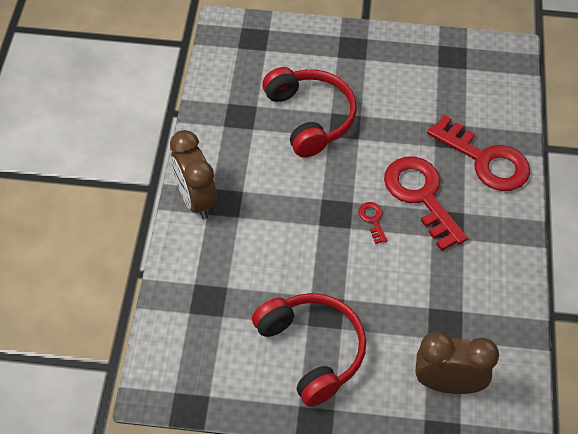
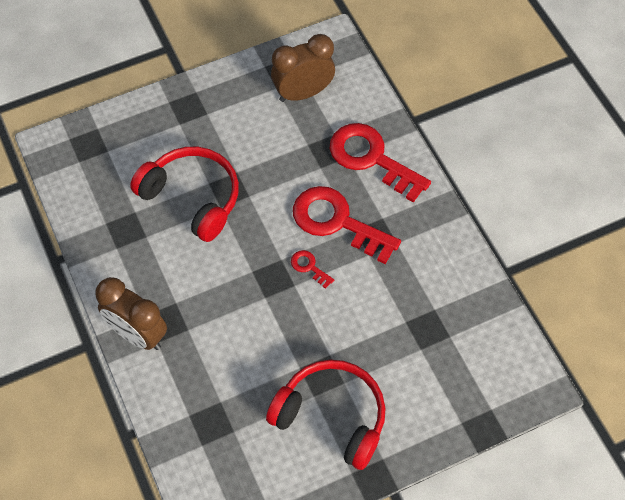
camera: 30 degrees left, 5 degrees up
brown clock [415,331,499,394] -> brown clock moved to [271,34,335,102]
red key [427,115,530,191] -> red key turned 150 degrees counterclockwise [330,123,431,203]

